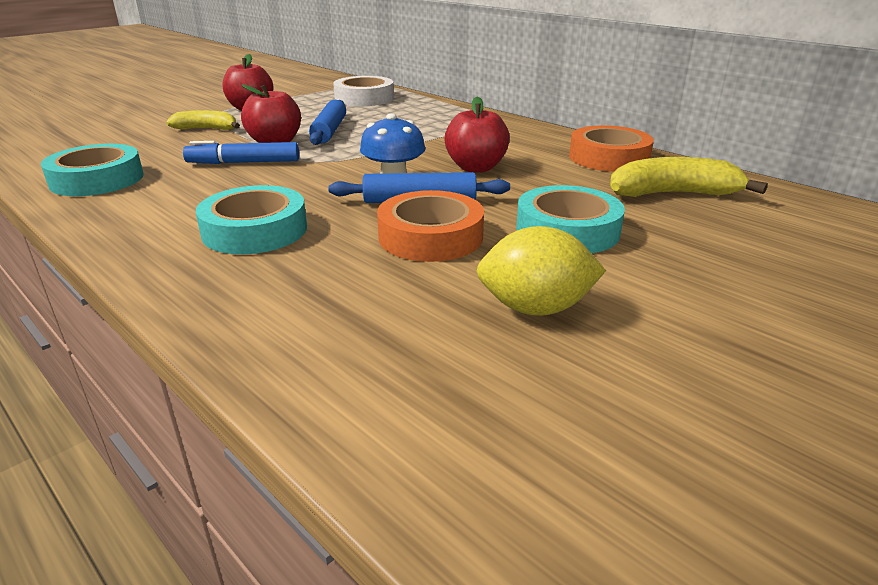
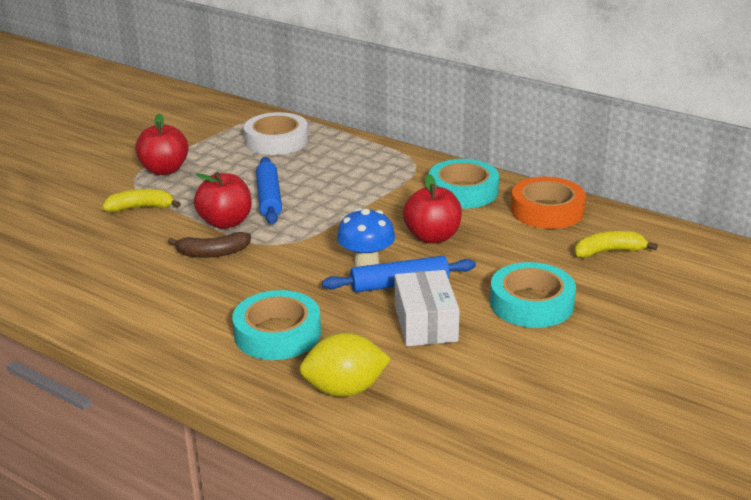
camera: 10 degrees left, 0 degrees up
turquoise tape [41,144,144,196] -> turquoise tape moved to [429,159,499,208]
blue marker [183,141,299,164] -> brown banana [168,232,251,258]
orange tape [377,190,484,262] -> white box [395,270,460,346]
yellow lemon [476,226,606,316] -> yellow lemon moved to [299,333,391,397]
yellow banana [610,157,768,197] -> yellow banana [575,231,658,258], size x0.66

